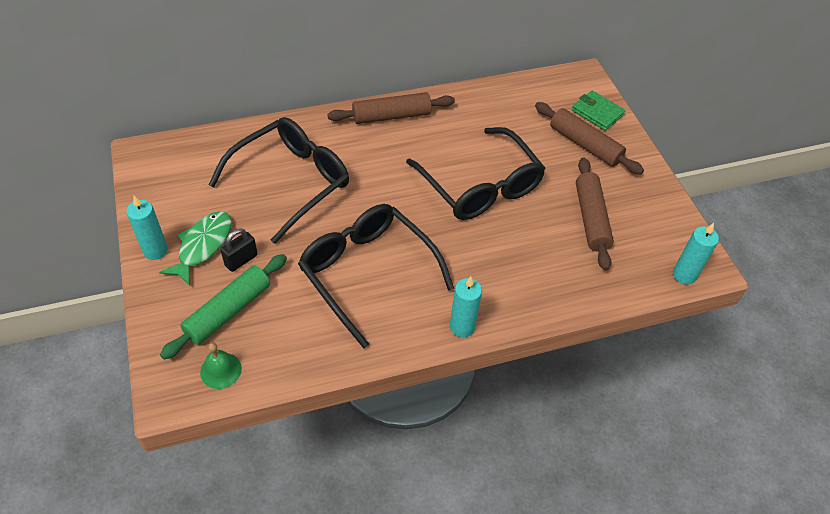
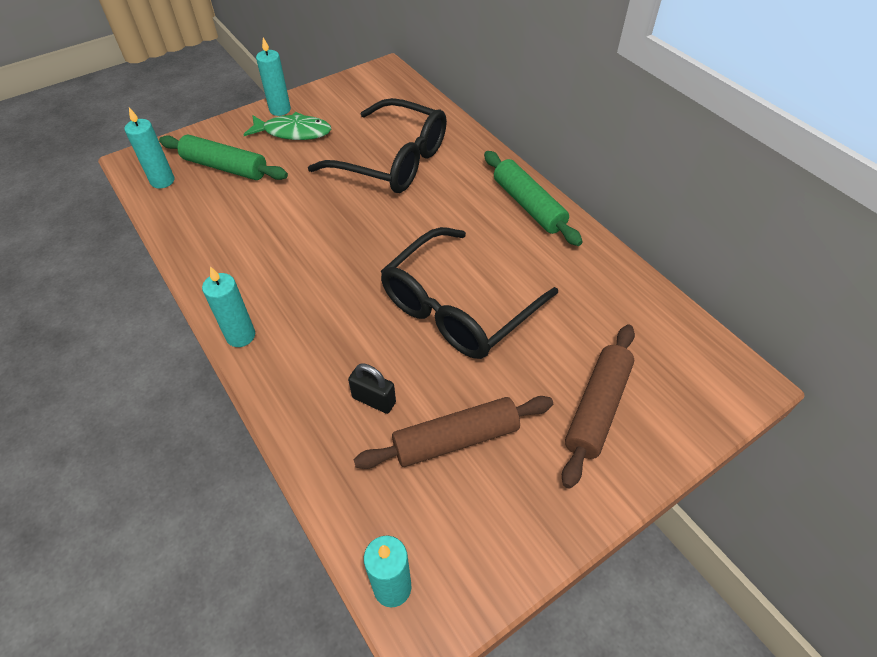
camera: 75 degrees right, 0 degrees up
green bell [200,343,242,389] -> turquoise candle [125,108,174,189]
black padlock [221,228,258,272] -> black padlock moved to [348,364,396,414]
black glasses [298,204,454,348] -> none
brown rolling pin [327,92,455,124] -> green rolling pin [484,151,583,246]
green wallet [572,90,625,131] -> none

